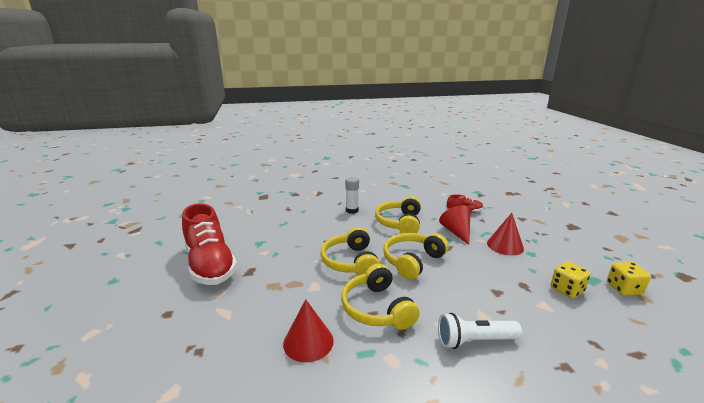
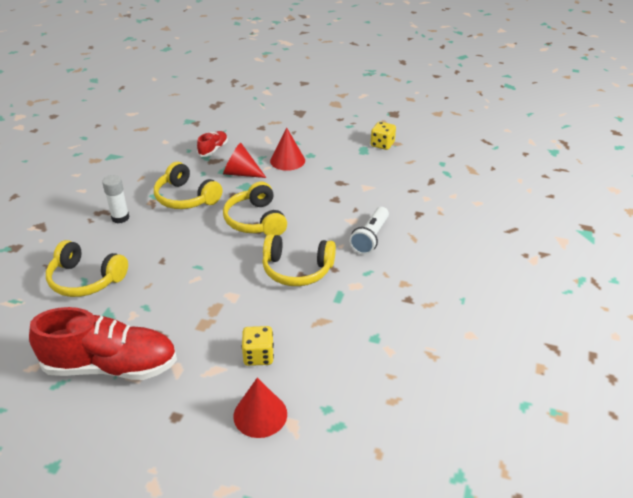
camera: 60 degrees left, 15 degrees up
red cone [283,299,334,362] -> red cone moved to [234,378,287,438]
yellow headphones [320,227,380,276] -> yellow headphones moved to [46,240,128,297]
yellow dice [551,261,591,298] -> yellow dice moved to [242,326,274,366]

